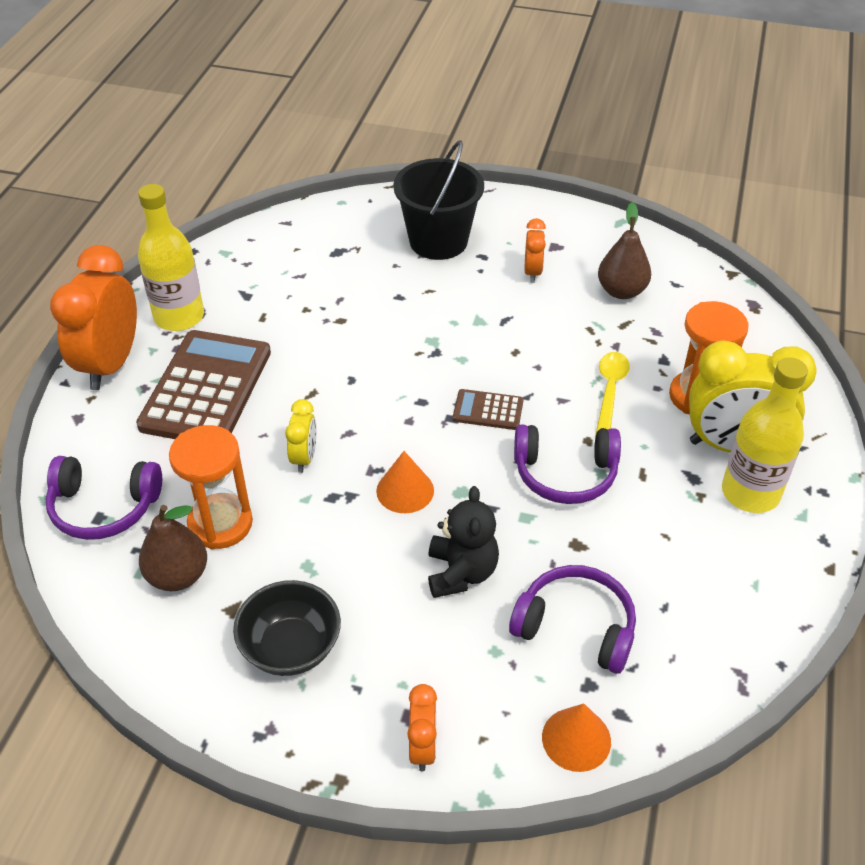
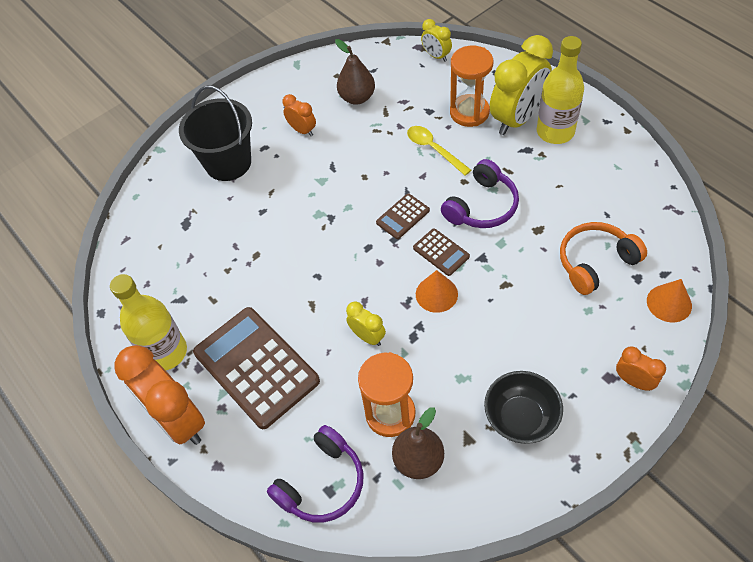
camera: 50 degrees left, 10 degrees up
black teddy bear [428,486,499,598] -> none
purple headphones [509,565,636,674] -> orange headphones [560,222,647,295]
none -> brown calculator [413,228,470,276]
none -> yellow clock [421,19,452,62]

